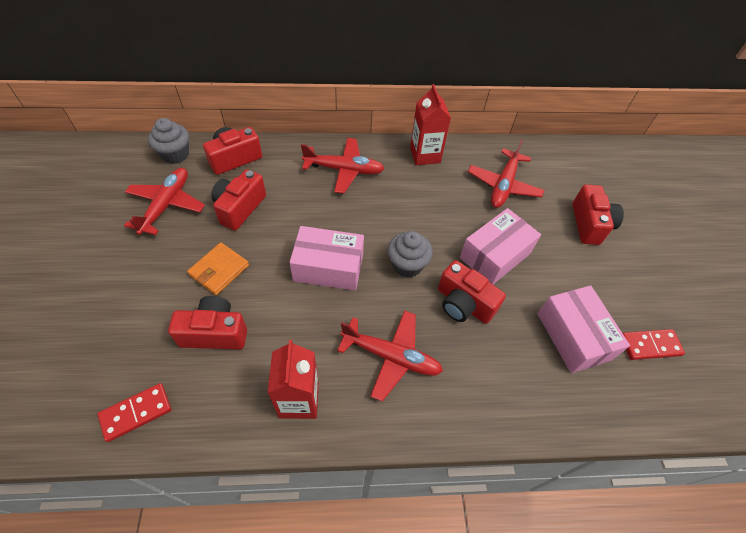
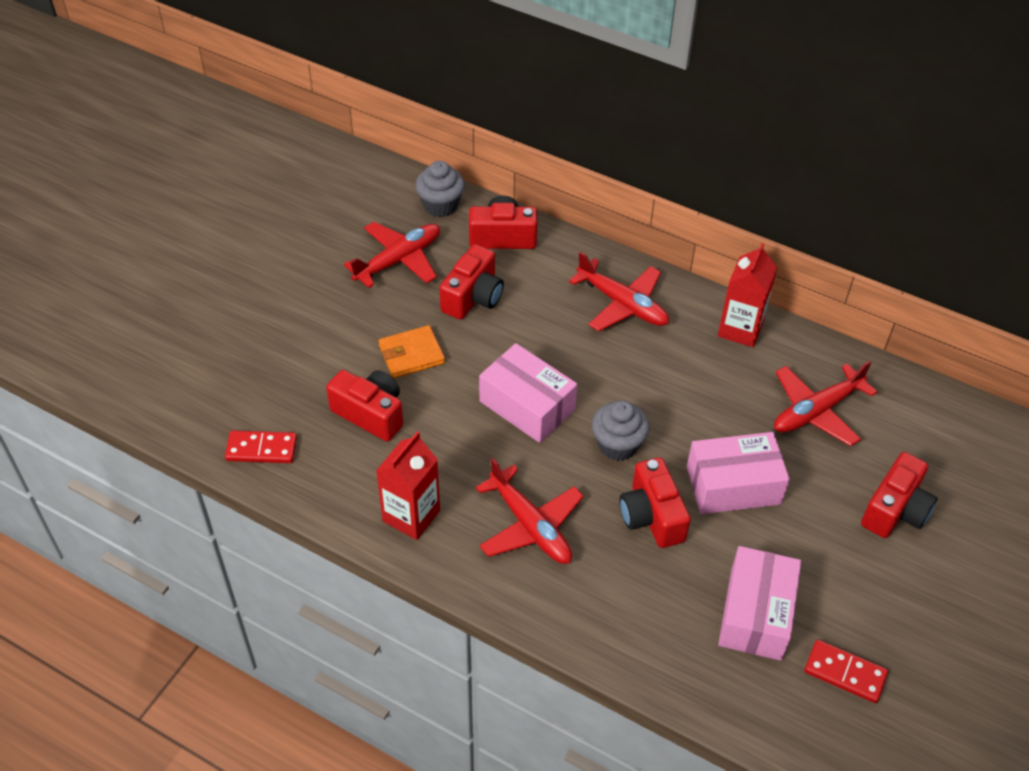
camera: 35 degrees right, 5 degrees down
red camera [211,169,266,231] -> red camera turned 150 degrees clockwise [439,244,504,320]

